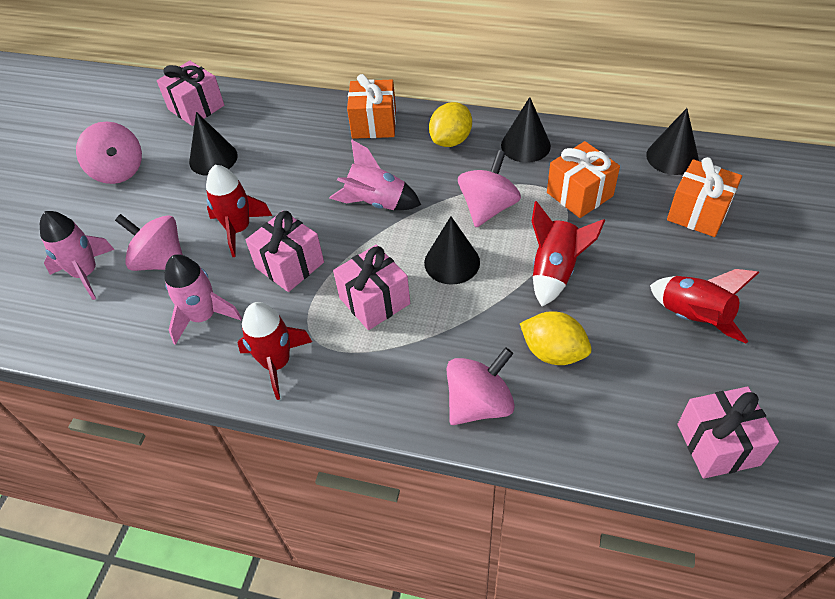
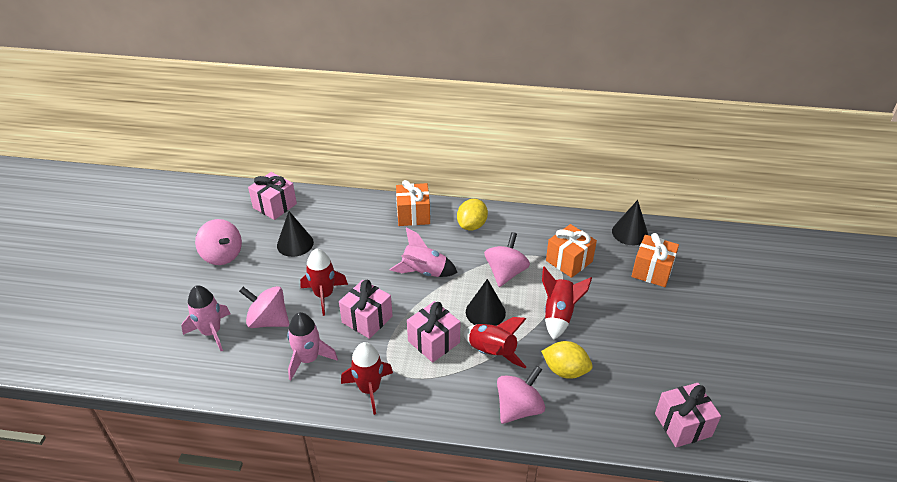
camera: 10 degrees left, 10 degrees down
black cone [501,97,551,163] -> none
red rocket [650,269,759,344] -> red rocket moved to [464,317,527,368]

